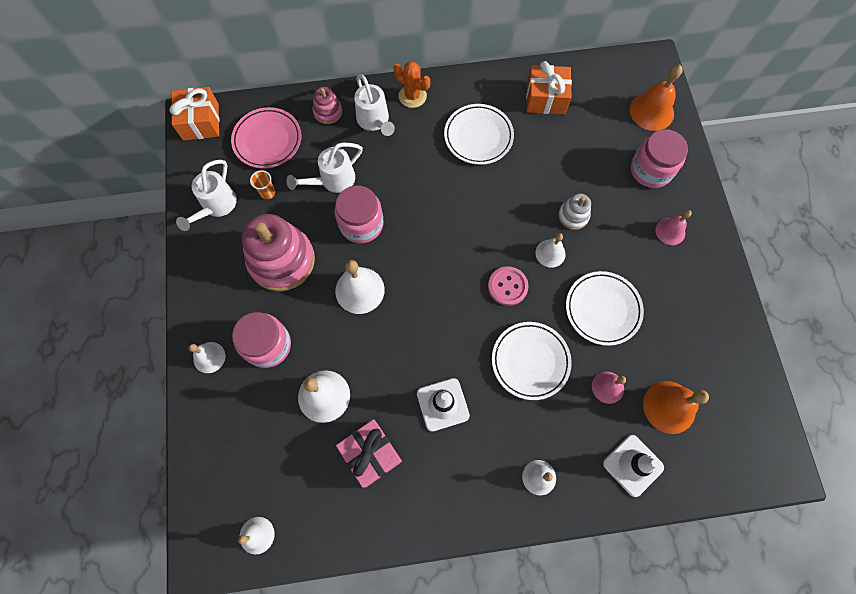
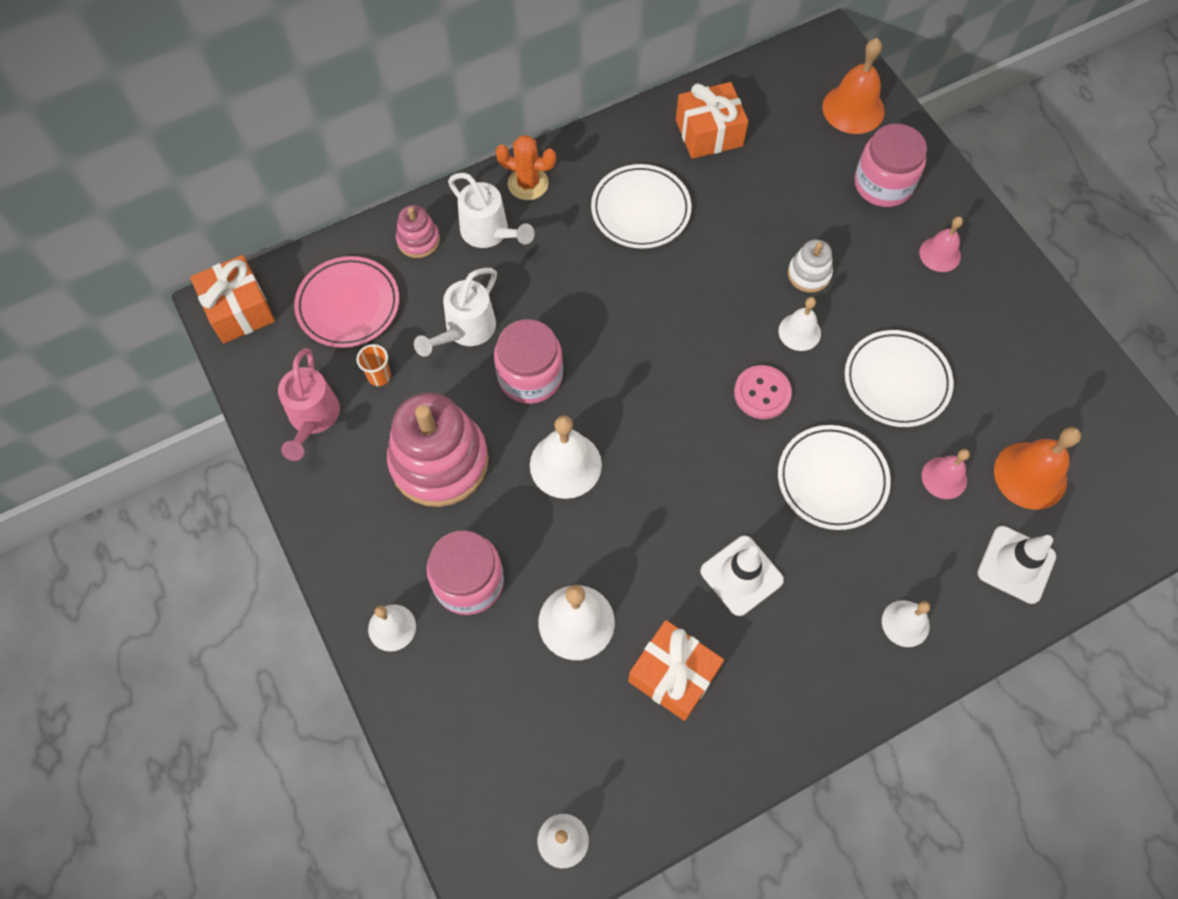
camera: 20 degrees left, 5 degrees down
white watering can [176,160,237,231] -> pink watering can [278,348,340,461]
pink gift [336,419,402,488] -> orange gift [628,620,724,721]

